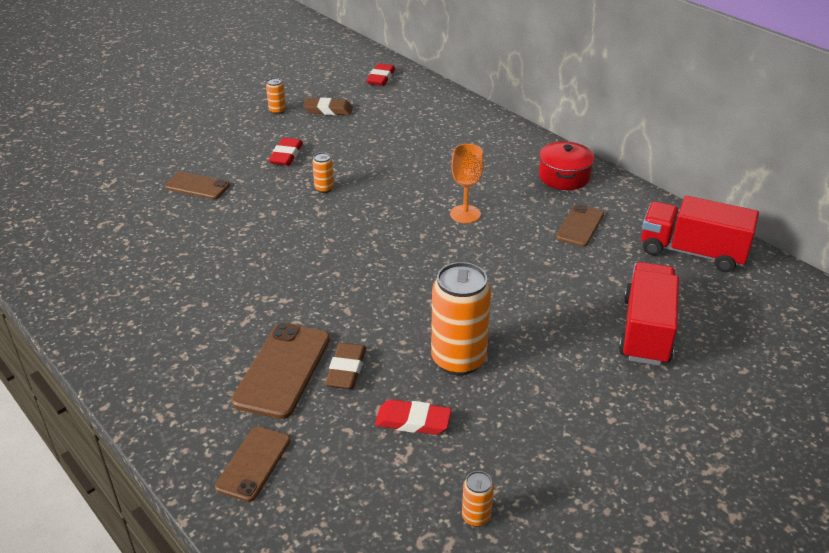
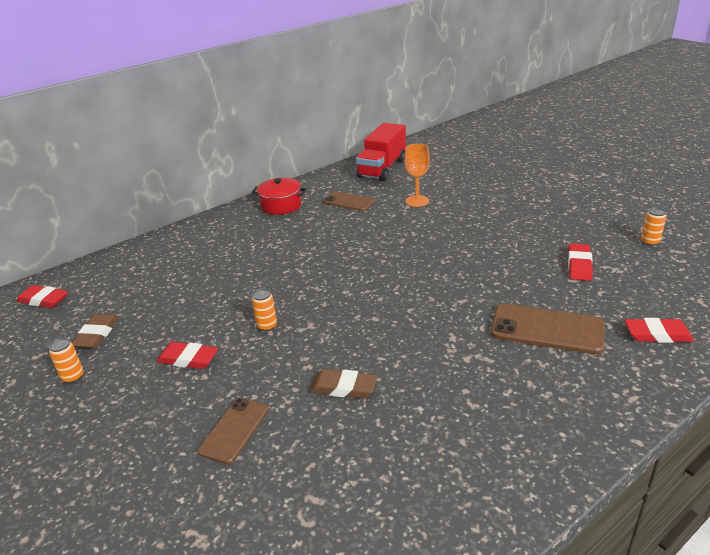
camera: 85 degrees left, 5 degrees down
brown phone [215,426,290,502] -> red eraser [625,318,694,343]
brown eraser [325,342,366,389] -> brown eraser moved to [309,369,377,399]
orange can [431,262,491,376] -> none
orange goblet [450,144,484,223] -> orange goblet moved to [404,144,430,207]
red truck [619,262,679,366] -> none

